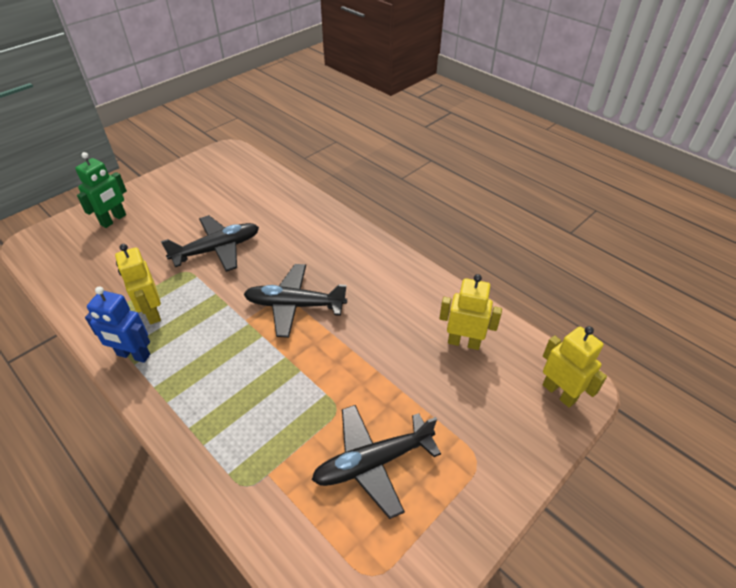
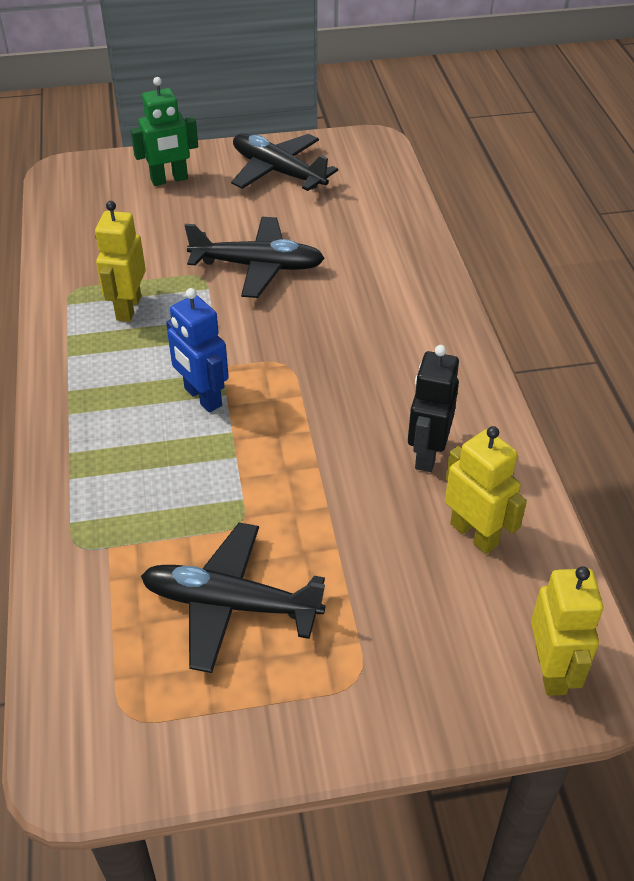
camera: 35 degrees right, 0 degrees up
blue robot [85,287,150,363] -> blue robot moved to [166,288,229,412]
black plane [244,264,347,338] -> black plane moved to [231,134,338,191]
none -> black robot [408,345,459,472]

